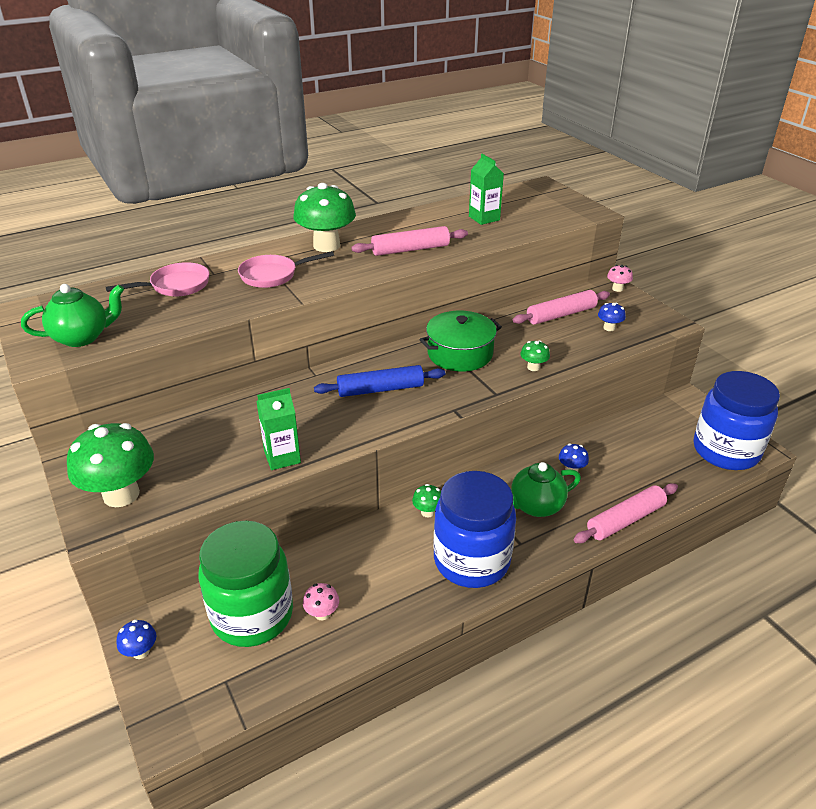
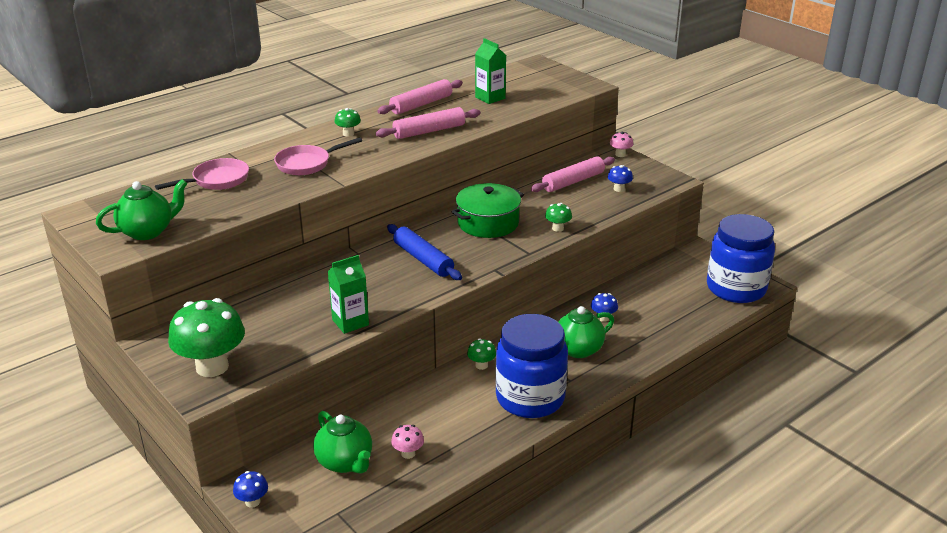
camera: 10 degrees left, 5 degrees down
green jar [198,521,293,647] -> green teapot [313,411,372,474]
green mushroom [293,183,356,252] -> green mushroom [335,108,361,136], size x0.45
blue rolling pin [314,365,445,397] -> blue rolling pin turned 75 degrees clockwise [387,224,462,280]
pink rolling pin [574,483,678,543] -> pink rolling pin moved to [377,79,463,114]

